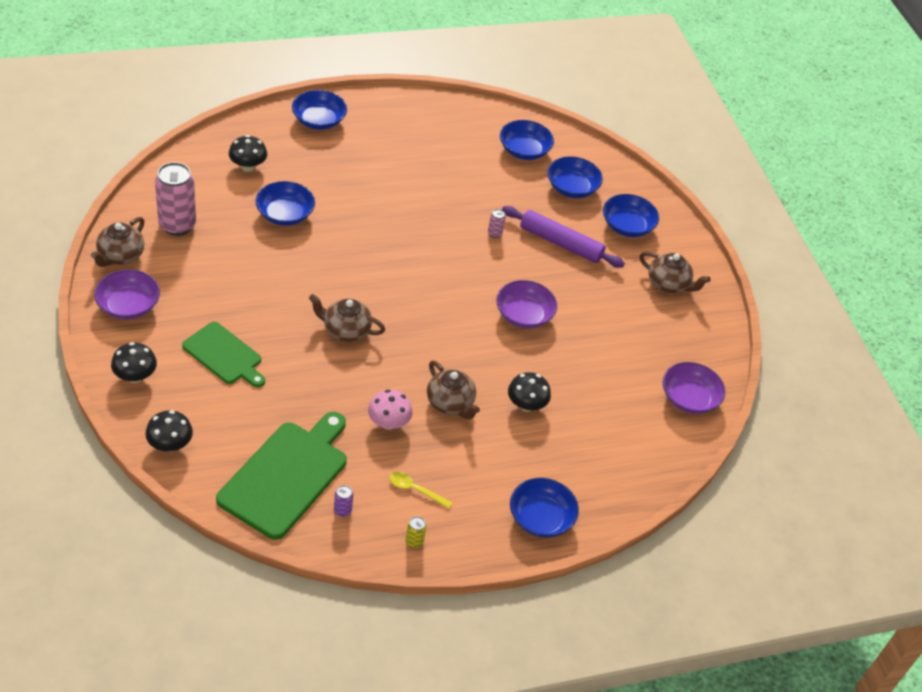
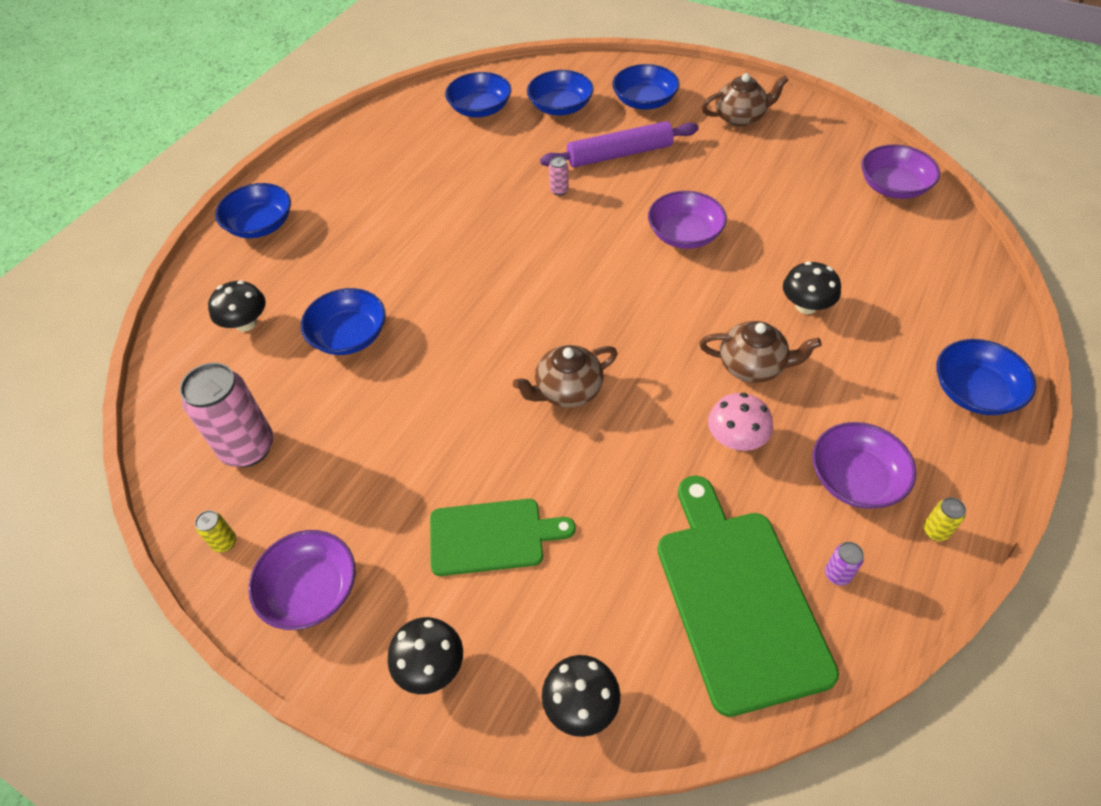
camera: 35 degrees left, 5 degrees up
brown teapot [91,217,145,267] -> yellow can [195,510,236,553]
yellow spoon [389,472,452,508] -> purple bowl [812,422,916,509]

